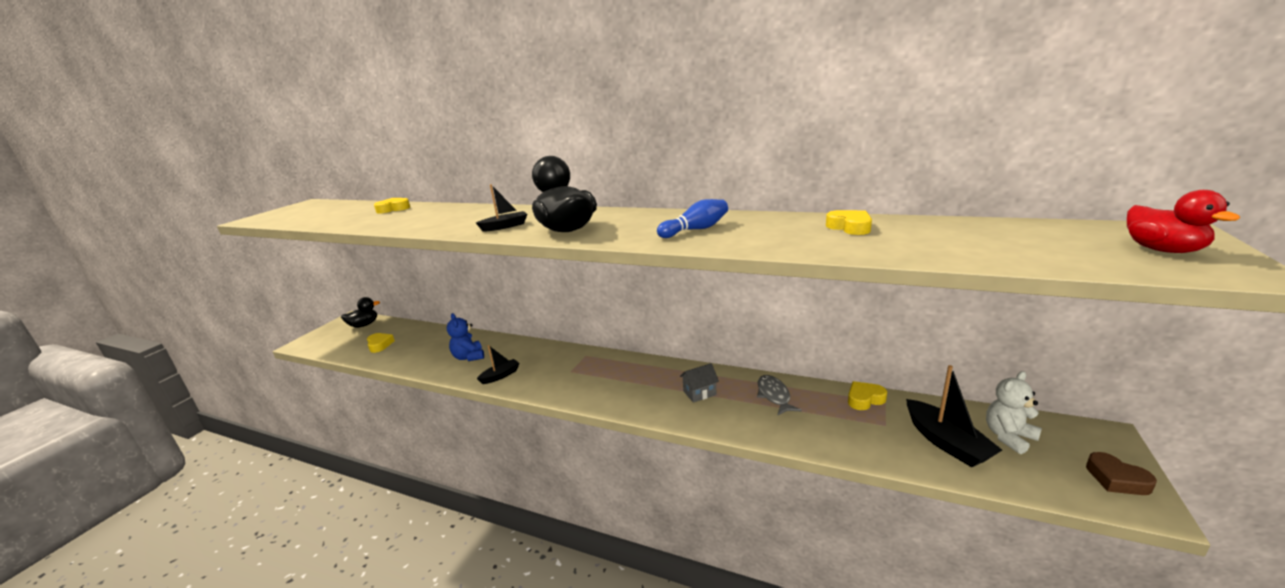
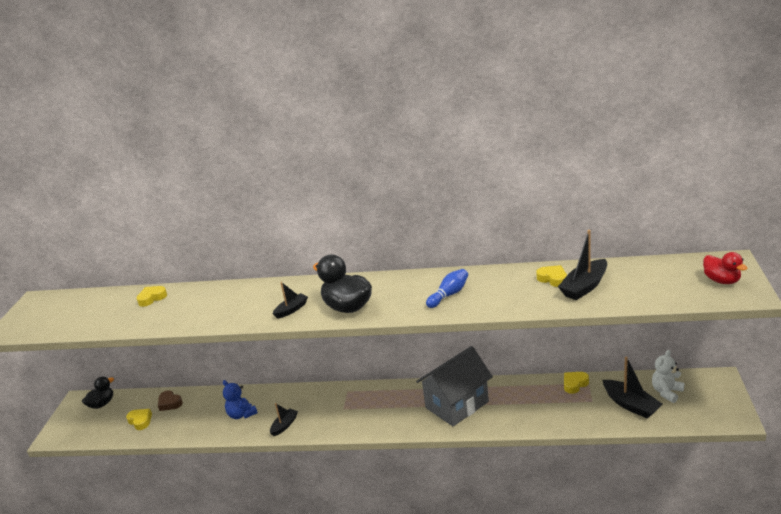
camera: 15 degrees left, 5 degrees up
grey house [680,363,719,403] -> grey house [416,346,493,426], size x2.43
grey fish [757,375,802,416] -> none
brown heart [1086,452,1157,495] -> brown heart moved to [158,390,183,411]
none -> black boat [558,230,607,300]

